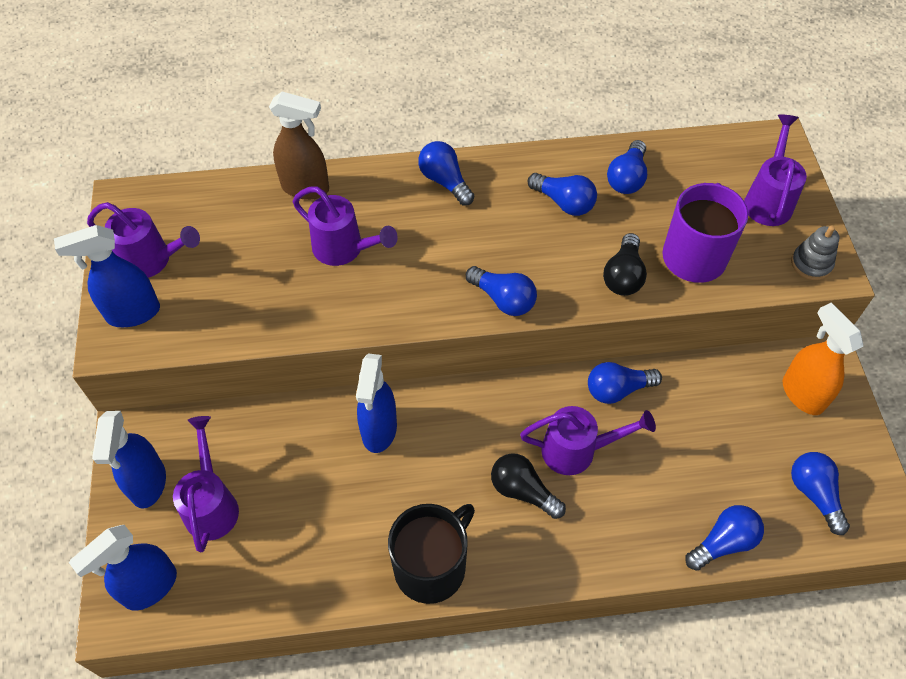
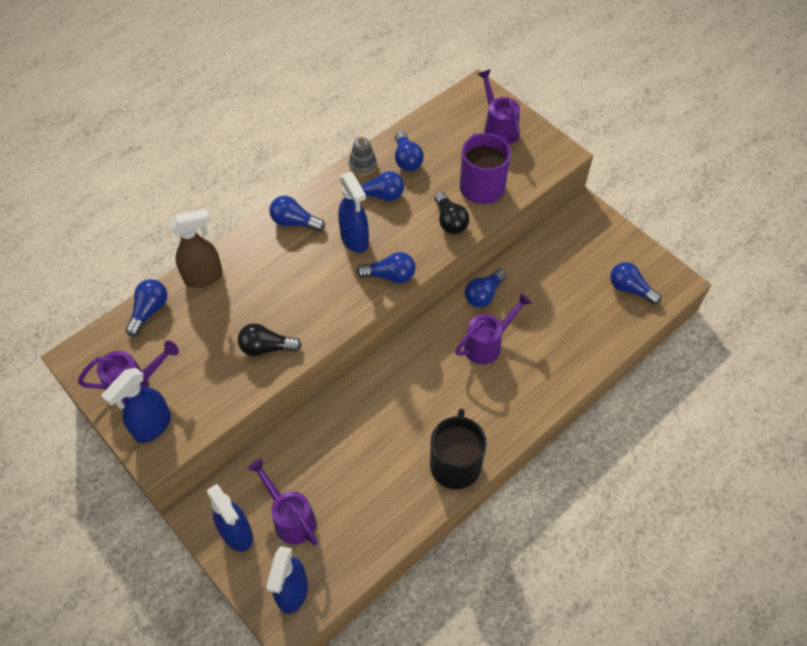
camera: 35 degrees left, 0 degrees up
purple watering can [293,187,398,266] -> none
blue spray bottle [356,354,397,453] -> blue spray bottle moved to [338,172,369,253]
black light bulb [491,453,566,519] -> black light bulb moved to [238,323,302,356]
blue light bulb [685,505,764,571] -> blue light bulb moved to [125,279,167,336]
orange spray bottle [783,303,863,415] -> none
grey stacking toy [791,226,840,280] -> grey stacking toy moved to [349,136,377,176]

